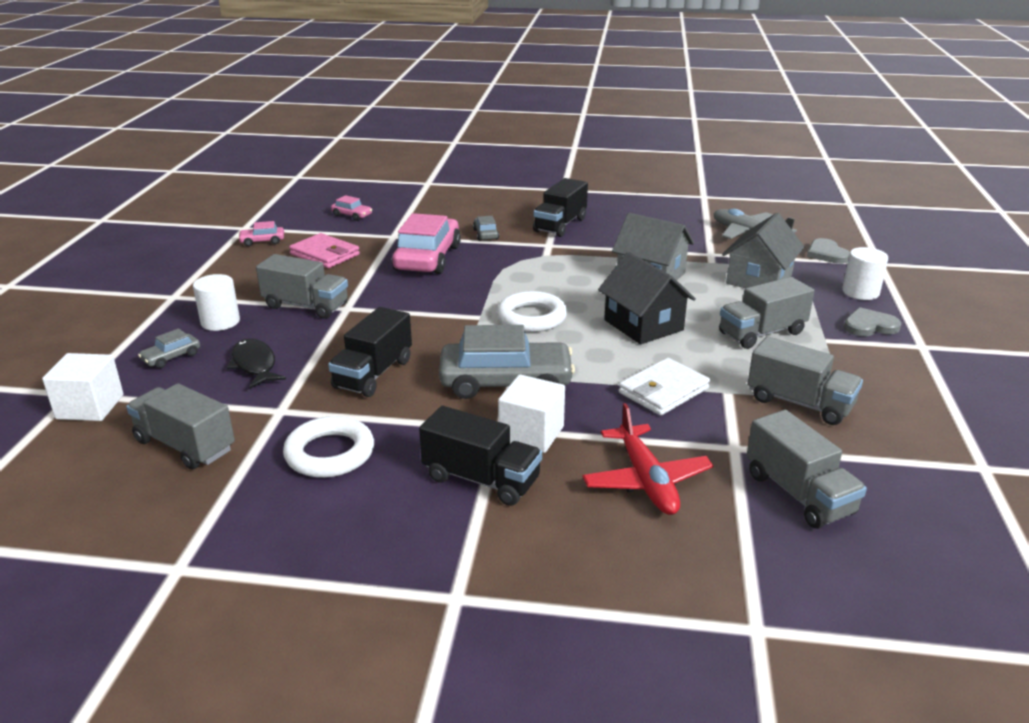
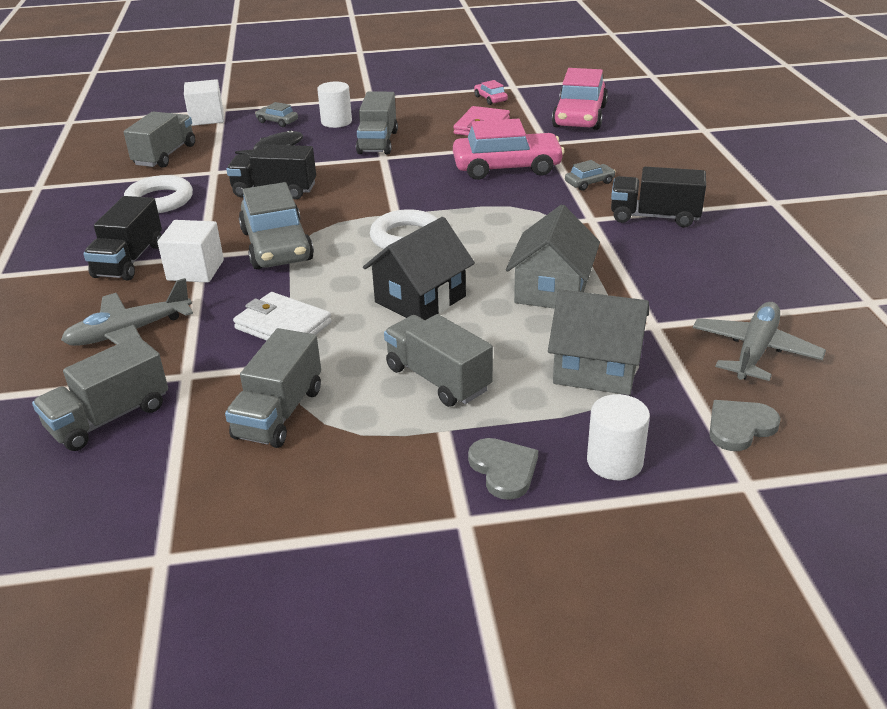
camera: 75 degrees right, 5 degrees up
pink car [331,195,372,221] -> pink car [552,68,608,130], size x2.23
red plane [582,403,714,515] -> grey plane [61,278,193,346]

